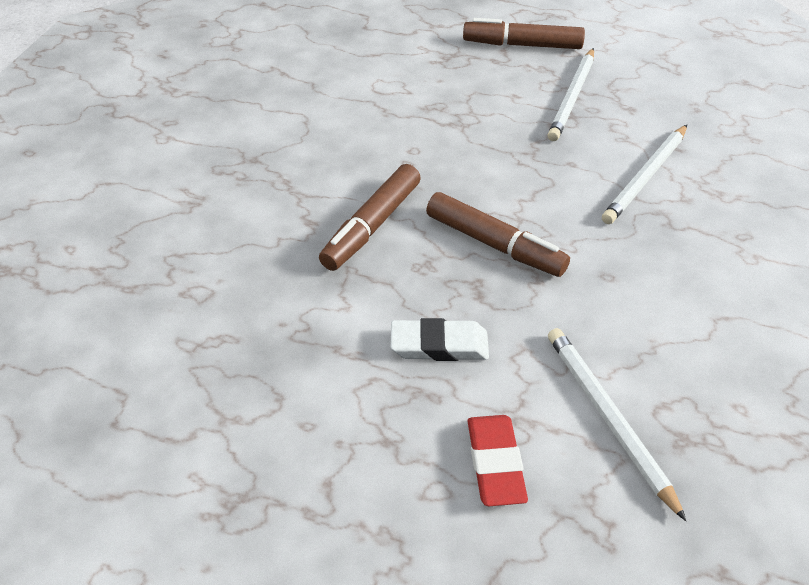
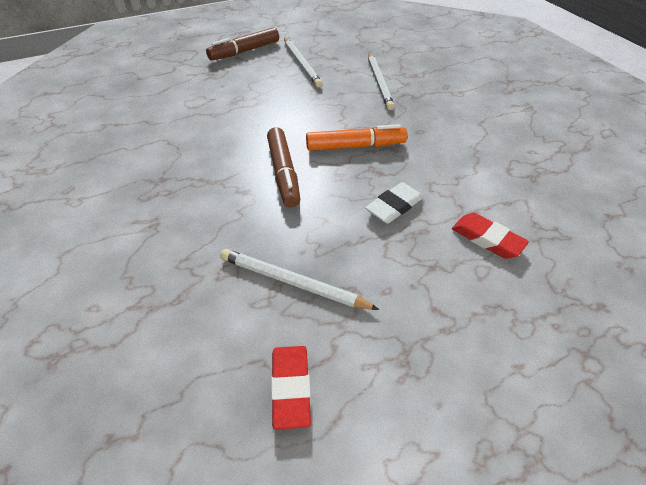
camera: 45 degrees left, 0 degrees up
brown marker [426,192,570,277] -> orange marker [306,124,408,151]
white pencil [548,328,686,521] -> white pencil moved to [220,249,379,310]
none -> red eraser [271,346,311,430]

